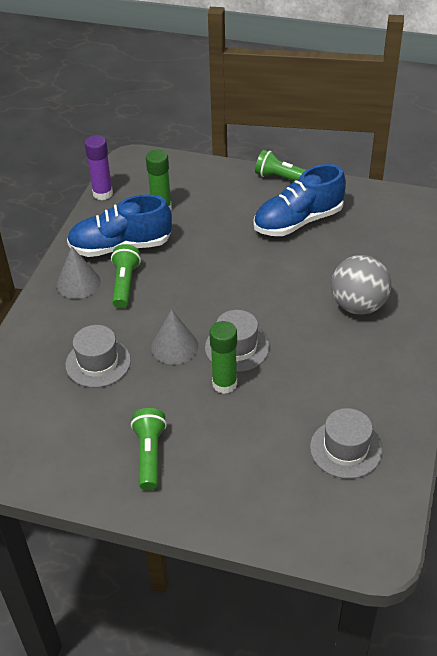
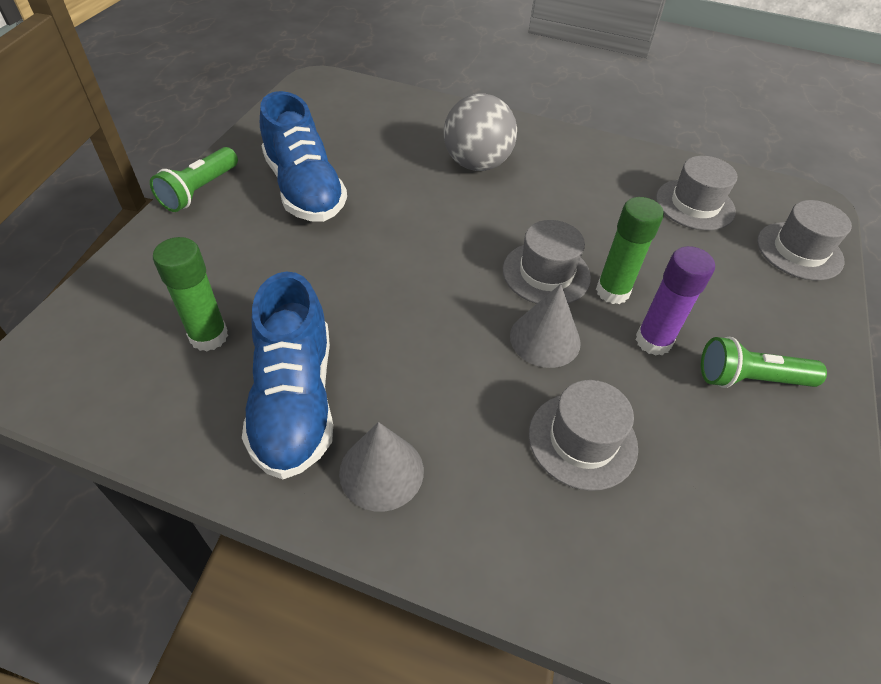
camera: 90 degrees left, 5 degrees up
purple glue stick [84,135,113,200] -> purple glue stick moved to [636,246,715,356]
green flashlight [111,244,141,309] -> none
none -> grey hat [757,200,852,280]

